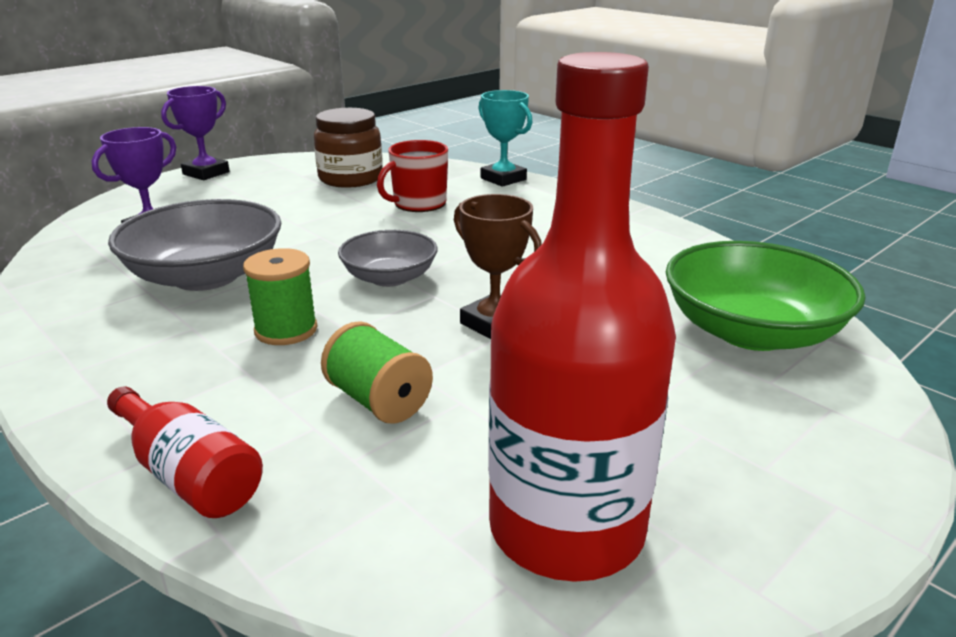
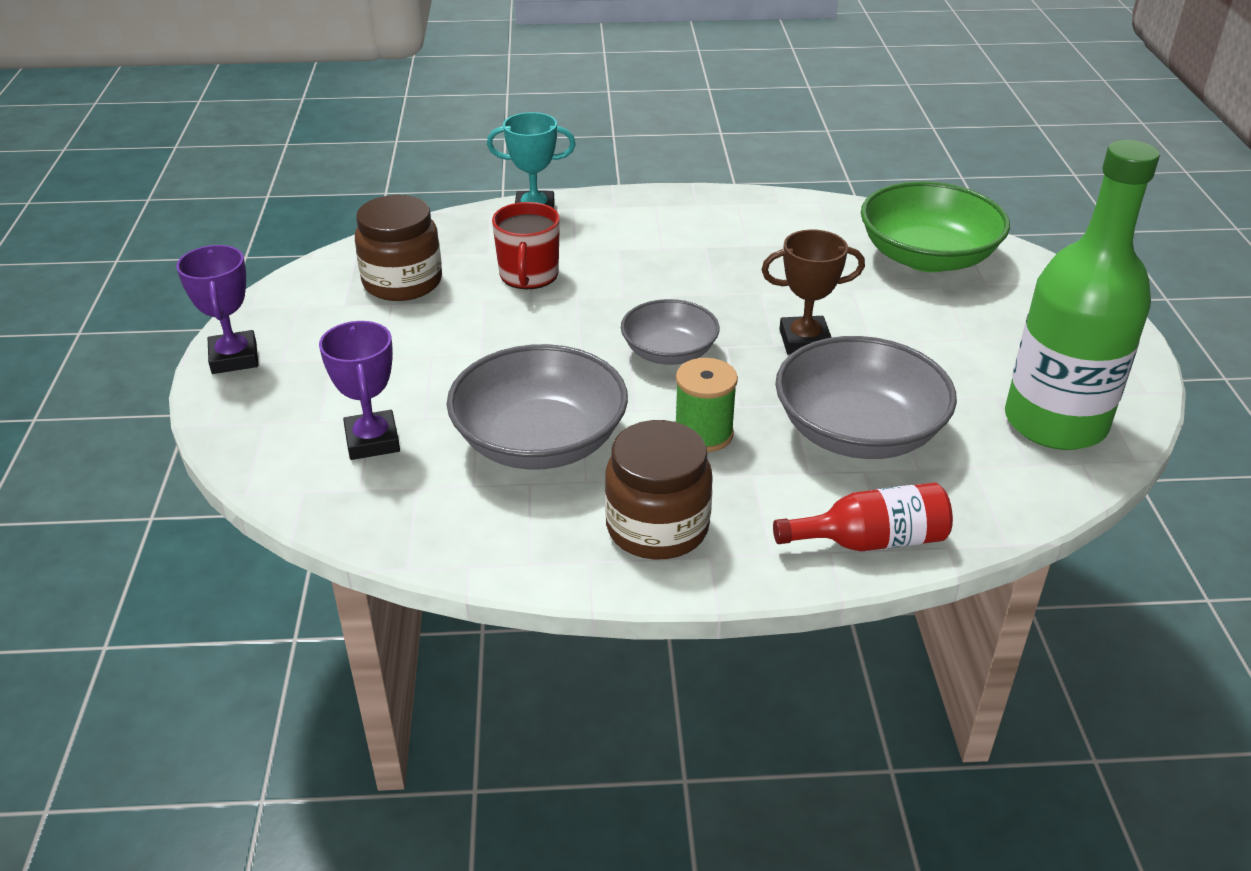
camera: 50 degrees left, 10 degrees up
green spool [321,321,433,424] -> grey bowl [775,336,957,459]
red bottle [488,52,676,582] -> green bottle [1005,140,1160,450]
none -> brown jar [605,420,713,559]

